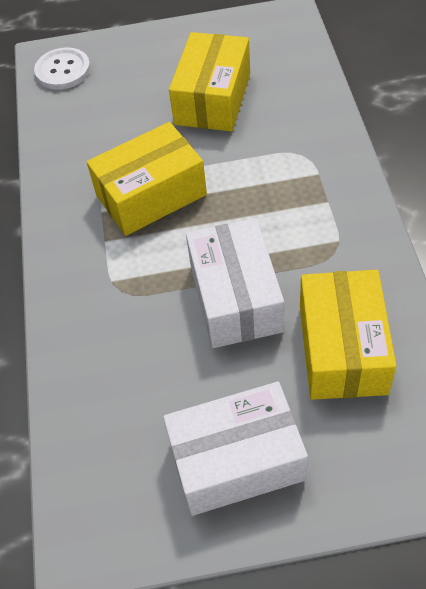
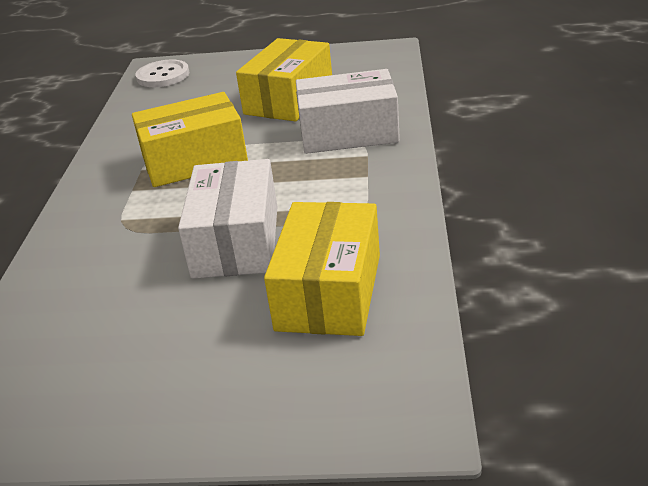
camera: 10 degrees right, 20 degrees down
white box [163,382,308,516] -> white box moved to [296,69,400,154]

